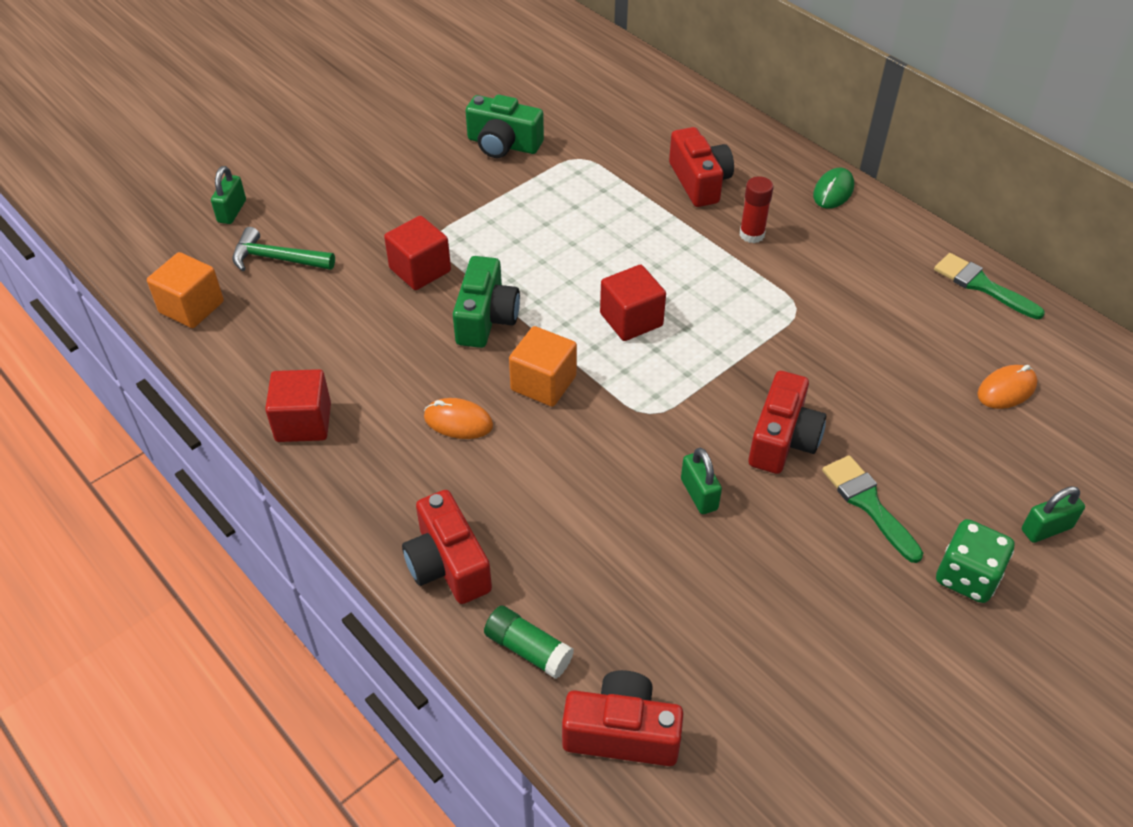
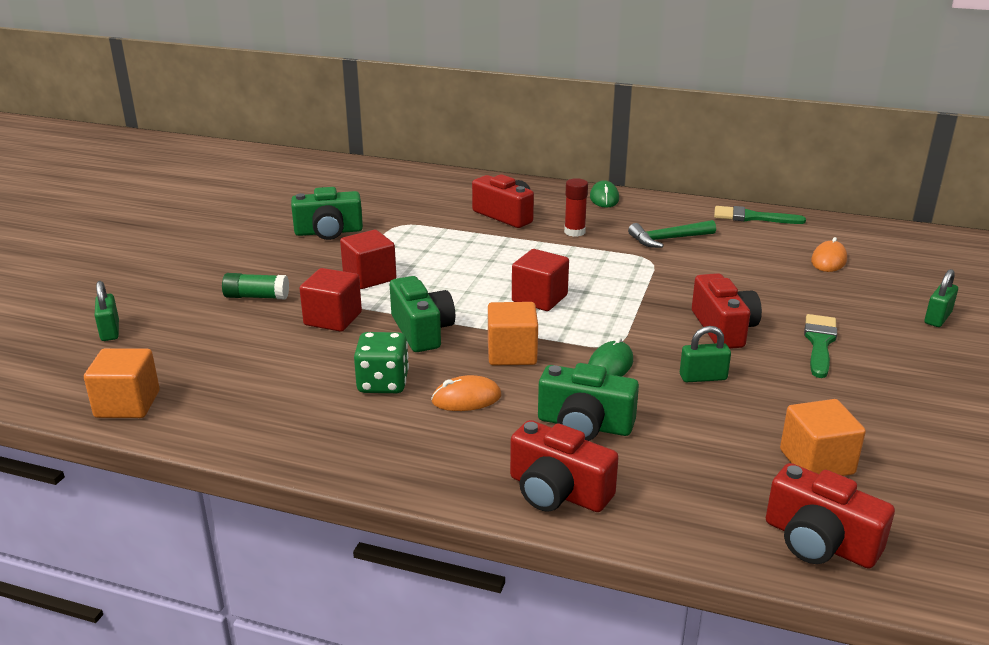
camera: 30 degrees left, 20 degrees down
green hammer [232,227,335,271] -> green hammer moved to [628,220,716,248]
red cube [265,369,331,442] -> red cube moved to [340,230,397,289]
green glue stick [484,606,574,679] -> green glue stick moved to [222,273,289,299]
red camera [562,670,684,766] -> red camera turned 120 degrees counterclockwise [766,463,895,569]
green padlock [681,448,722,514] -> green padlock turned 45 degrees counterclockwise [680,326,731,382]
green brush [822,455,923,563] -> green brush turned 75 degrees clockwise [804,314,837,378]
green dice [936,519,1015,603] -> green dice moved to [354,332,409,393]
none -> green camera [538,363,639,441]
none -> green mouse [588,337,633,376]
none -> orange cube [780,399,866,476]

